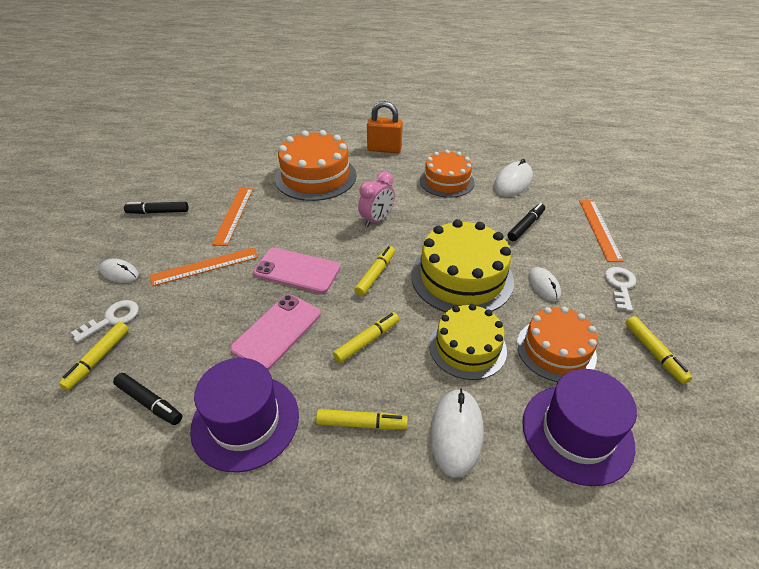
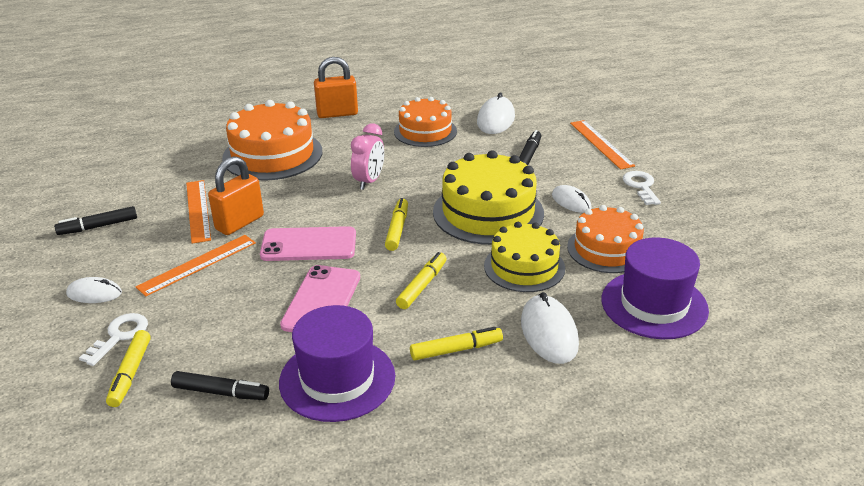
camera: 20 degrees left, 10 degrees down
yellow marker [625,316,692,384] -> none
none -> orange padlock [208,156,264,235]

